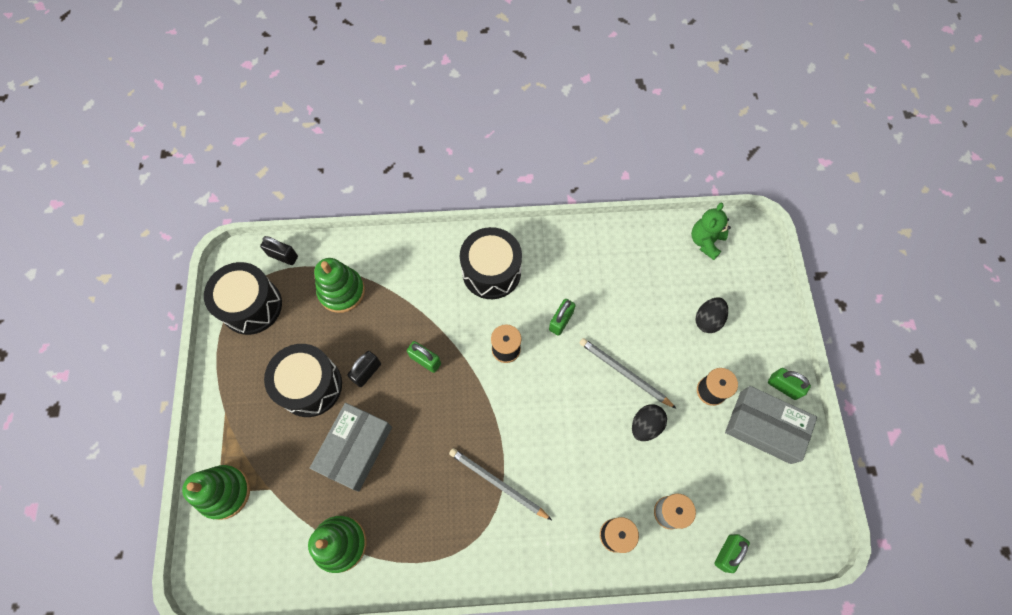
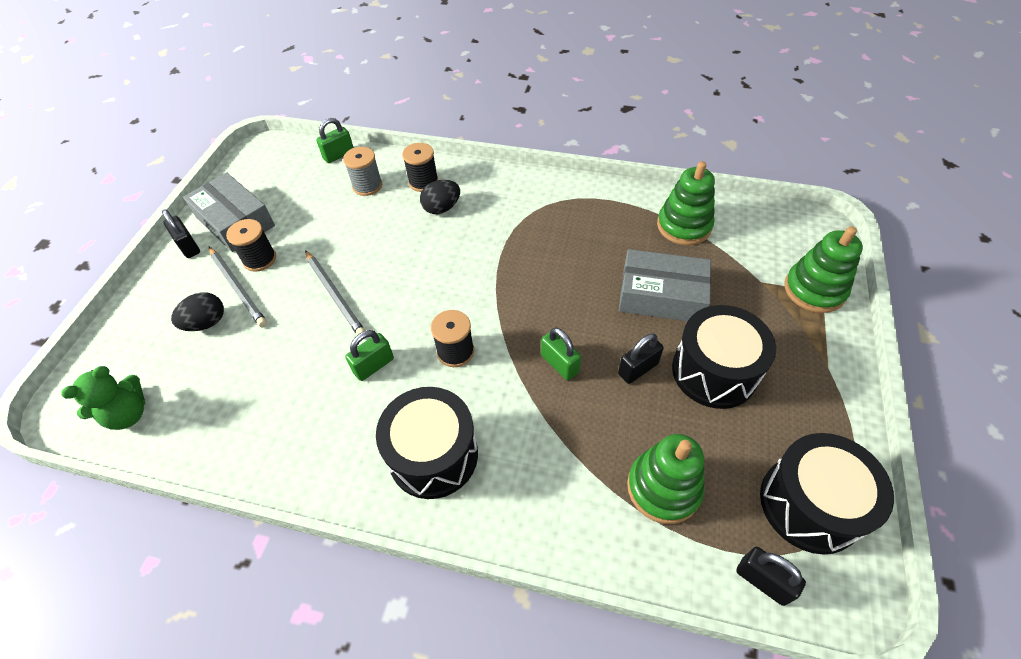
camera: 160 degrees left, 15 degrees down
grey box [310,403,392,492] -> grey box turned 60 degrees clockwise [619,249,711,321]
grey pencil [449,448,552,520] -> grey pencil moved to [209,247,267,327]
black egg [632,404,667,441] -> black egg moved to [420,180,460,214]
green padlock [768,368,811,400] -> black padlock [162,209,200,258]

